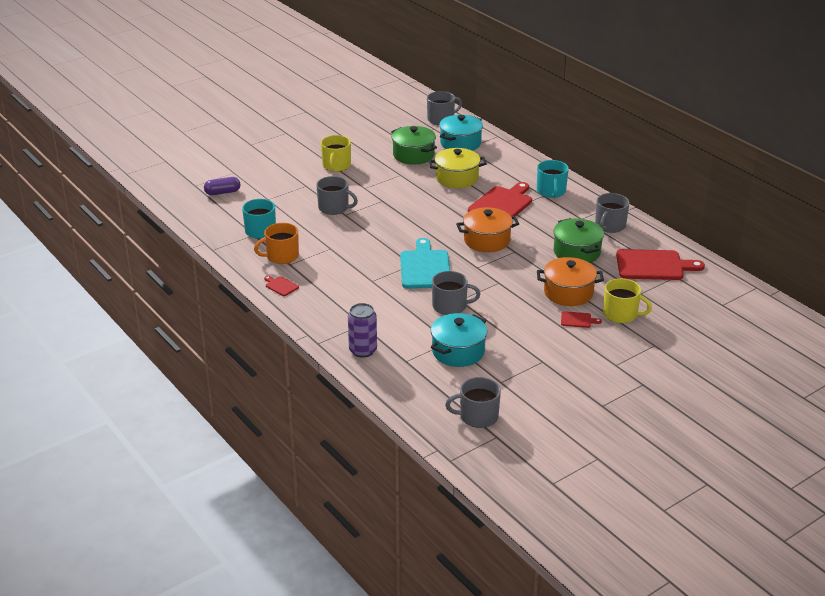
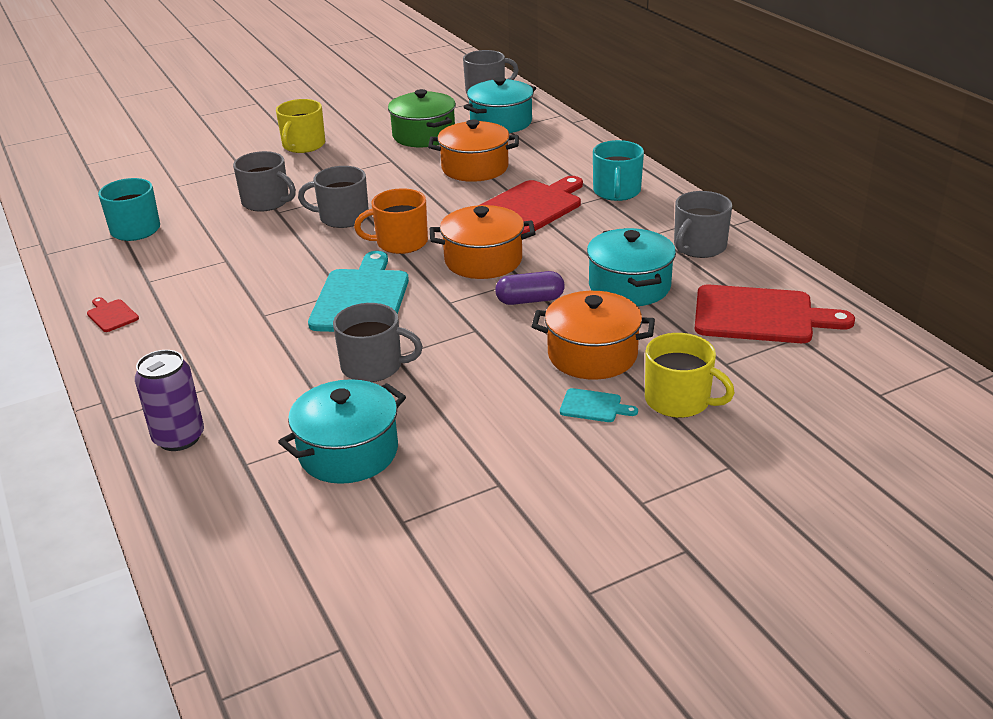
camera: 10 degrees right, 0 degrees up
purple capsule [204,177,241,195] -> purple capsule moved to [495,271,565,305]
orange mug [254,223,299,264] -> orange mug moved to [354,188,428,254]
yellow pot [428,148,487,188] -> orange pot [428,119,519,182]
grey mug [445,377,501,428] -> grey mug moved to [298,166,369,228]
green pot [554,218,604,263] -> turquoise pot [587,228,676,306]
red cutting board [561,311,602,328] -> turquoise cutting board [560,388,638,422]

